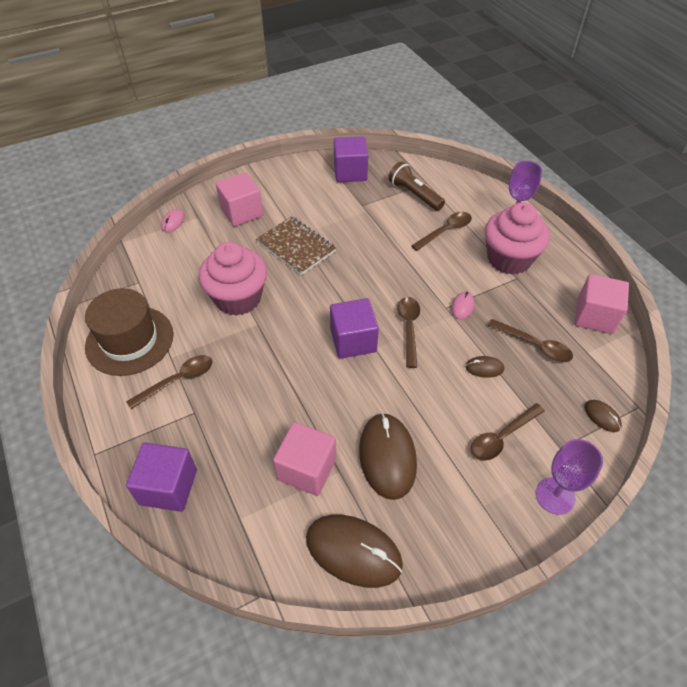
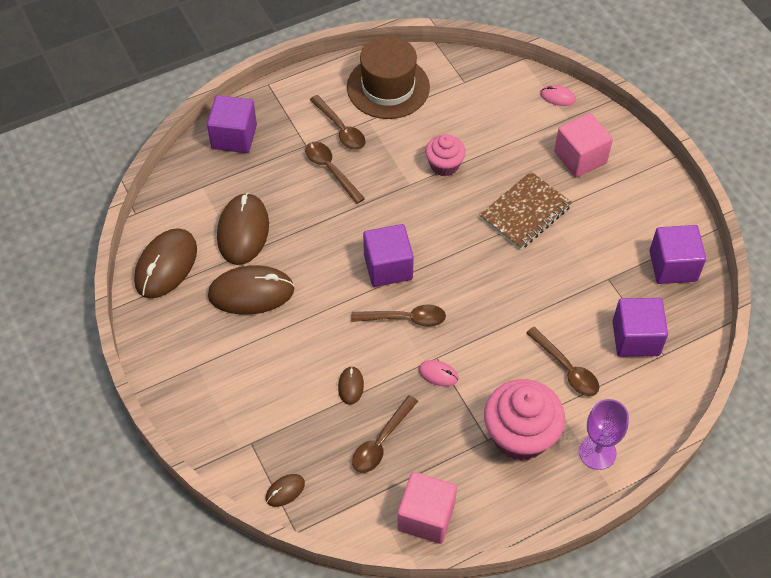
camera: 90 degrees right, 5 degrees up
pink cupcake [199,242,267,316] -> pink cupcake [425,134,466,176], size x0.58
pink cube [273,422,336,496] -> brown mouse [217,192,269,265]
brown flashlight [388,161,445,211] -> purple cube [612,298,668,357]
brown spoon [471,403,545,461] -> brown spoon moved to [305,142,365,204]
purple goblet [536,439,603,515] -> none

